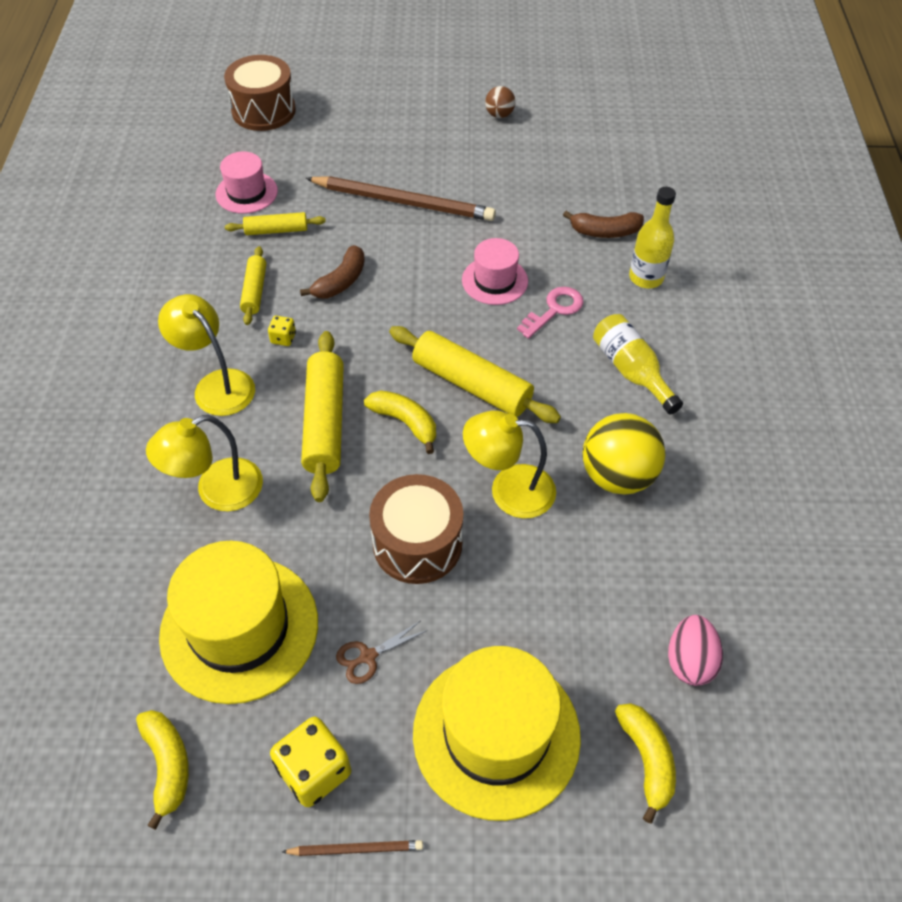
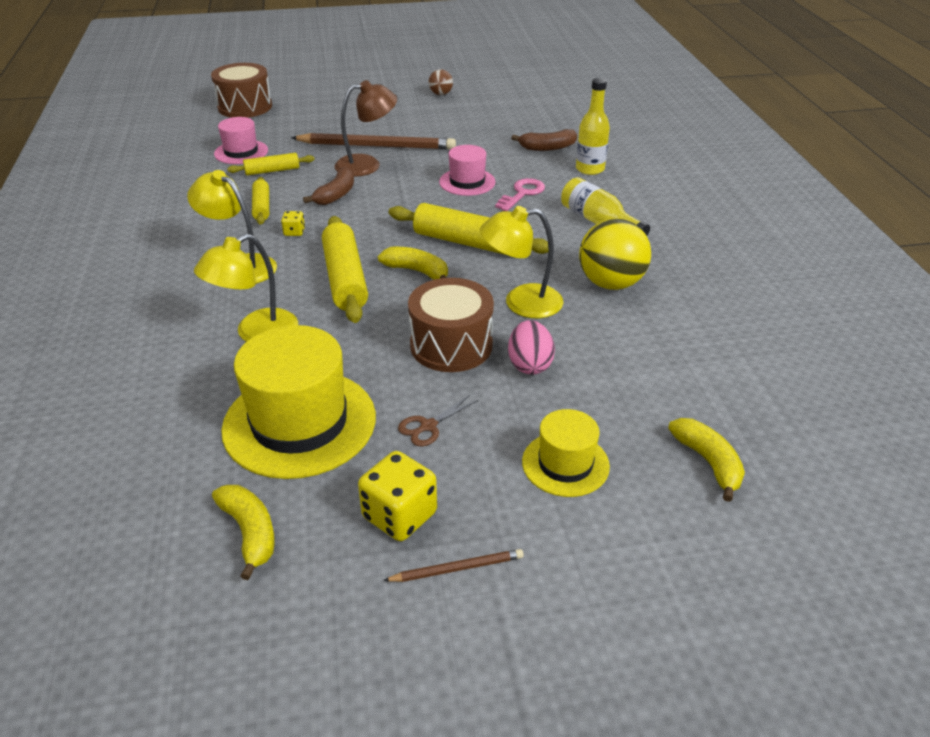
camera: 10 degrees left, 15 degrees down
yellow hat [413,646,581,821] -> yellow hat [522,409,610,497], size x0.54
pink egg [668,615,723,686] -> pink egg moved to [508,320,555,375]
none -> brown lamp [335,80,397,177]

